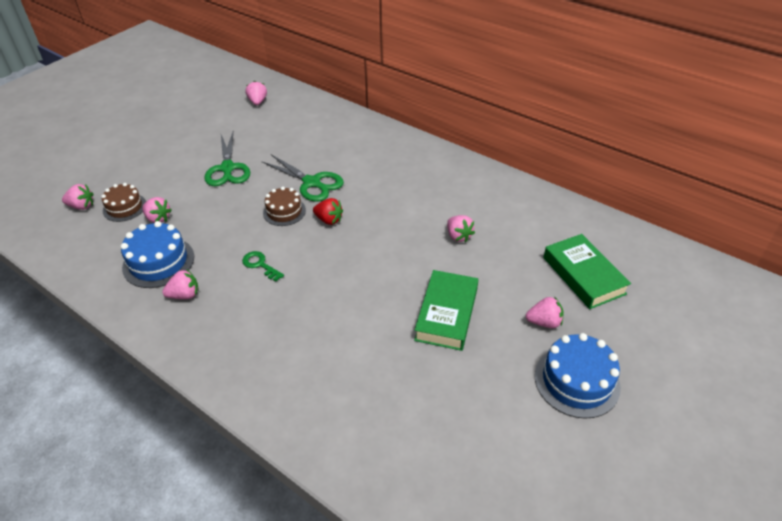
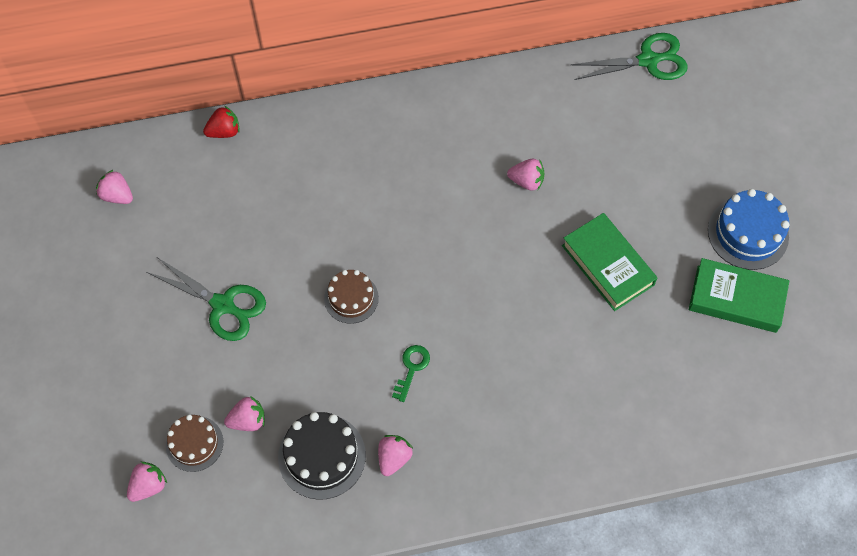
camera: 50 degrees left, 20 degrees up
blue cake [121,221,194,288] -> black cake [278,412,366,499]
green key [242,251,284,282] -> green key turned 120 degrees clockwise [392,345,430,402]
green scissors [261,154,344,202] -> green scissors moved to [570,33,688,80]
red strawberry [313,198,343,225] -> red strawberry moved to [203,106,240,138]
pink strawberry [526,297,564,328] -> none
green book [543,234,631,309] -> green book moved to [689,258,789,333]

